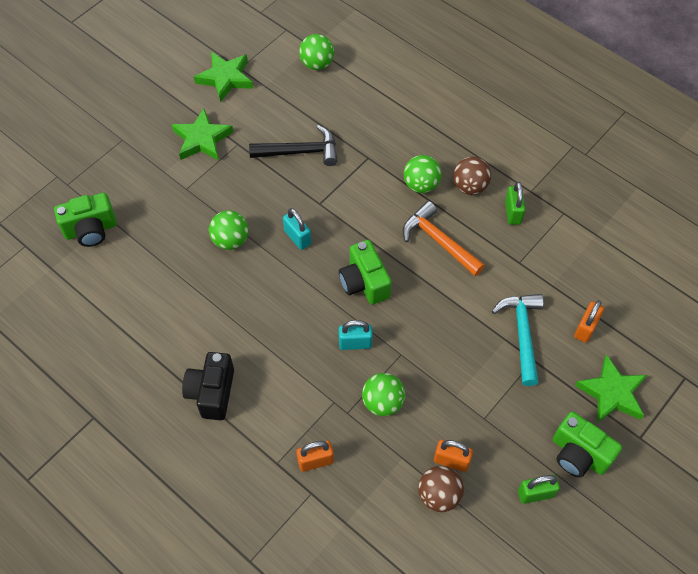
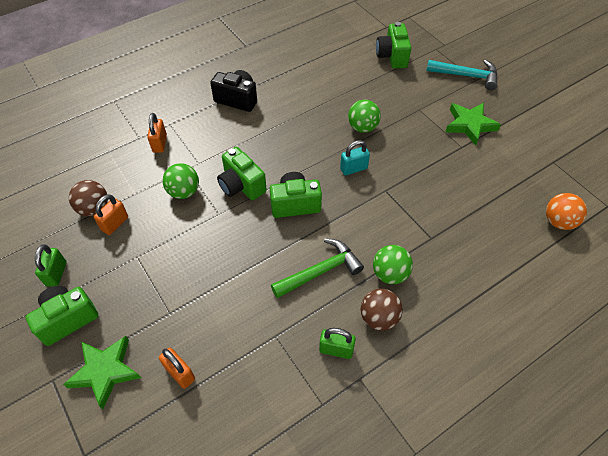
camera: 105 degrees right, 5 degrees down
green star [194,52,253,103] -> none
black hammer [249,125,338,166] -> none
green ball [299,34,334,70] -> orange ball [546,193,587,230]
turquoise padlock [339,320,373,350] -> green camera [217,147,267,200]
orange hammer [403,201,485,276] -> green hammer [271,238,364,298]
turquoise hammer [492,294,544,386] -> turquoise hammer moved to [426,60,497,90]

